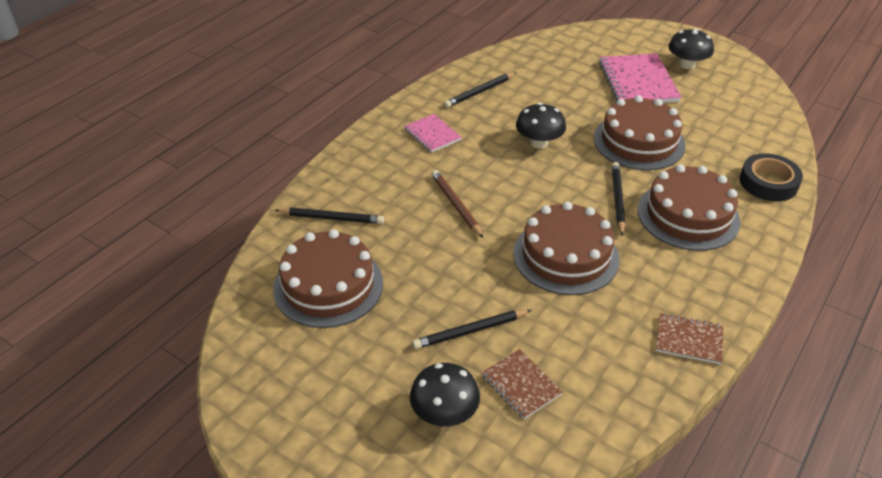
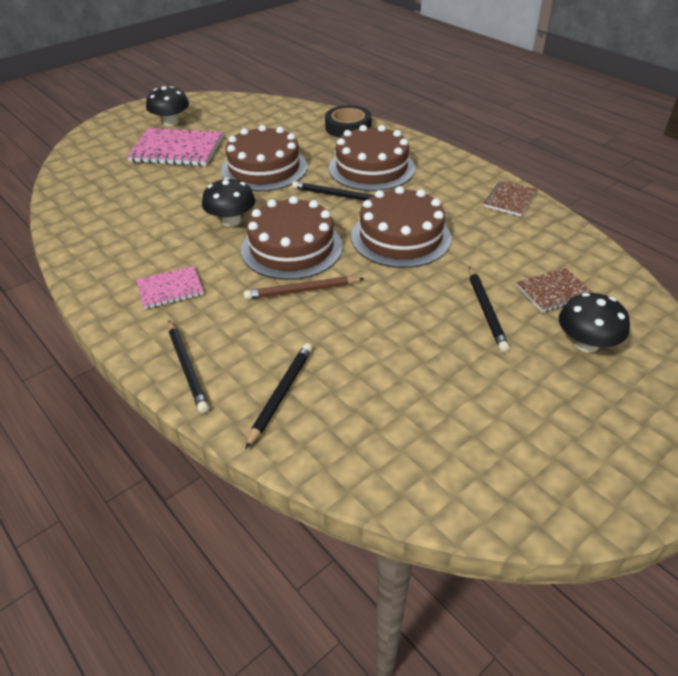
camera: 75 degrees left, 0 degrees up
brown cake [273,229,383,328] -> brown cake moved to [241,196,343,280]
black pencil [444,72,516,108] -> black pencil moved to [168,320,209,413]

